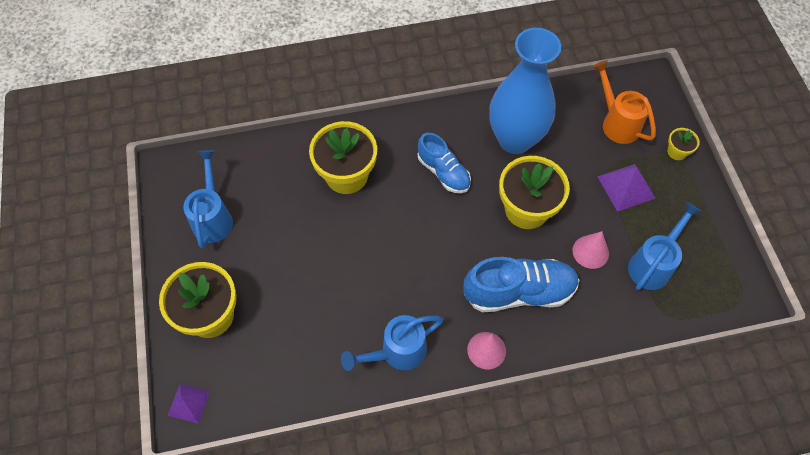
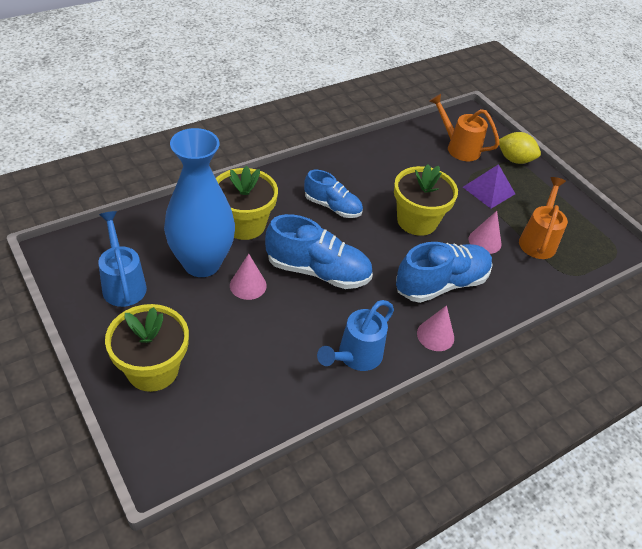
camera: 25 degrees left, 15 degrees down
purple pyramid [167,384,210,424] -> none
blue vase [490,28,561,154] -> blue vase moved to [164,128,235,277]
blue watering can [628,202,702,290] -> orange watering can [519,177,568,259]
yellow flower pot [667,128,700,160] -> yellow lemon [499,132,541,164]
none -> pink cone [230,254,267,300]
none -> blue shoe [265,214,373,289]

